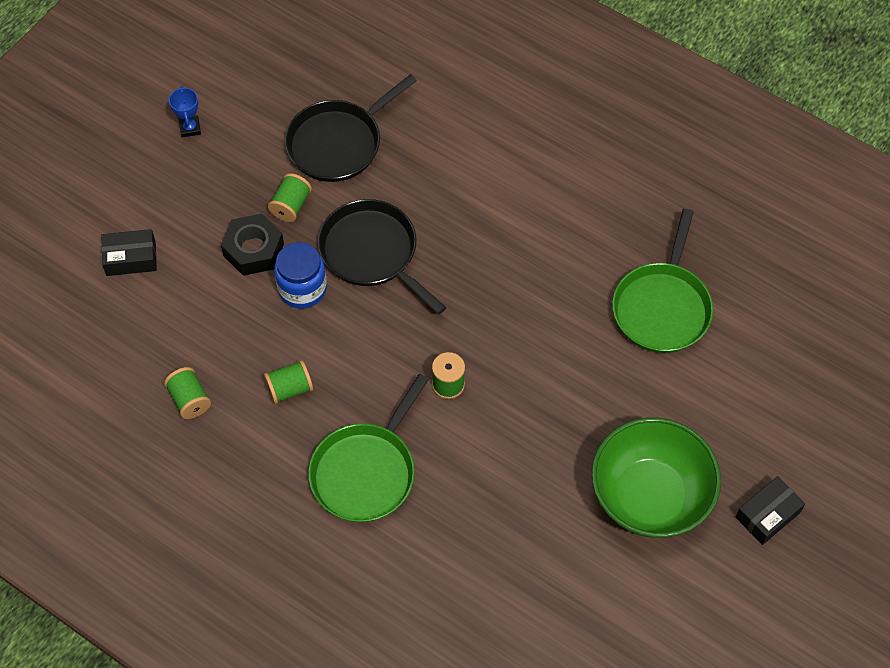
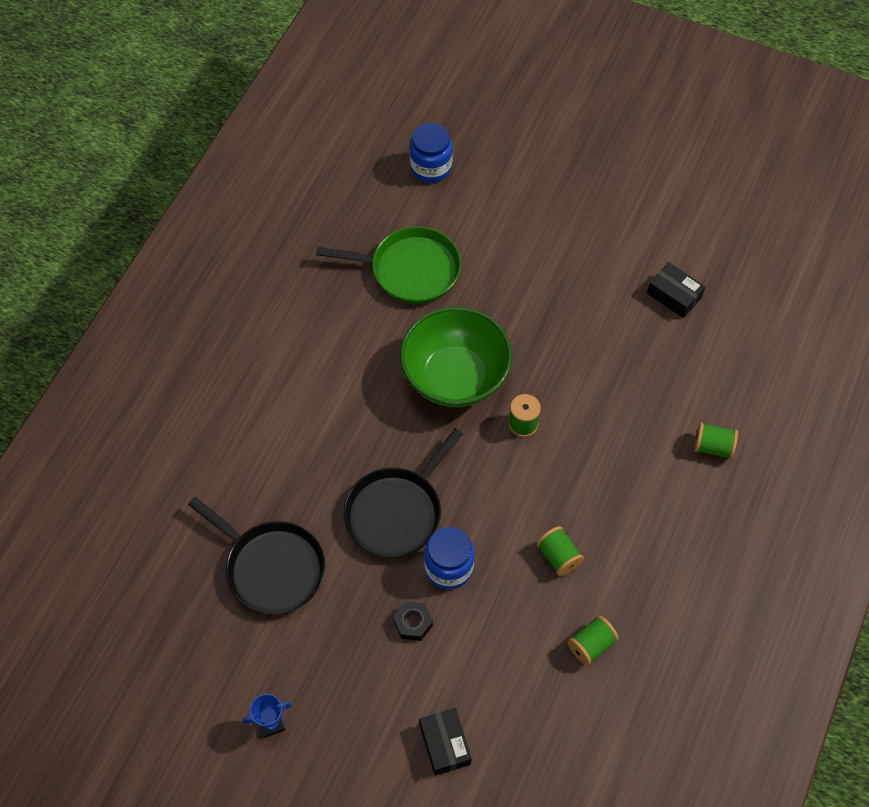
camera: 100 degrees left, 0 degrees up
black nut [221,214,284,276] -> black nut [393,601,433,641], size x0.63
green spool [268,173,312,222] -> green spool moved to [694,422,738,459]
green pan [308,374,429,522] -> none
green bowl [591,418,721,538] -> green bowl moved to [400,307,512,407]
black box [736,476,805,545] -> black box moved to [647,262,705,318]
none -> blue jar [410,123,453,183]

